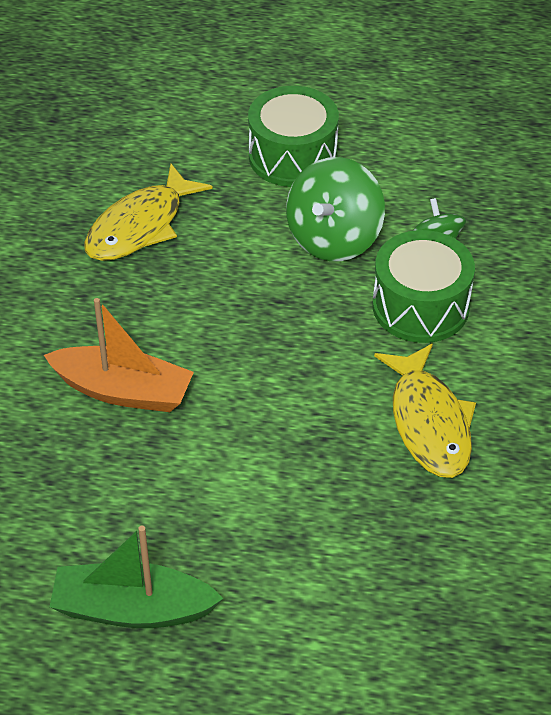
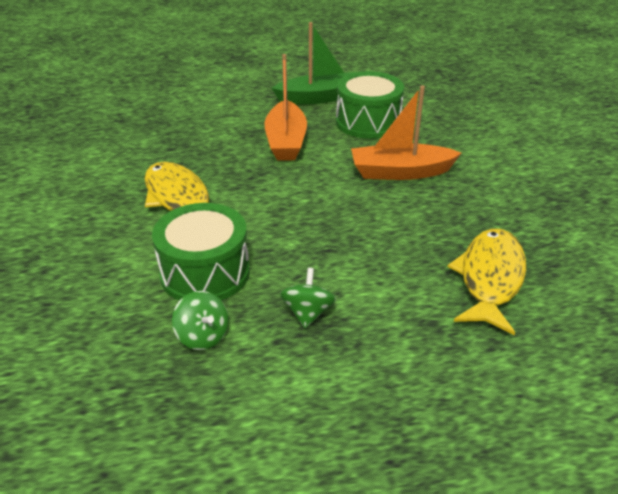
camera: 160 degrees right, 10 degrees down
green drum [248,86,339,187] -> green drum moved to [336,71,404,139]
green spinning top [286,157,385,261] -> green spinning top [280,268,336,328], size x0.53
none -> orange boat [264,54,307,161]

